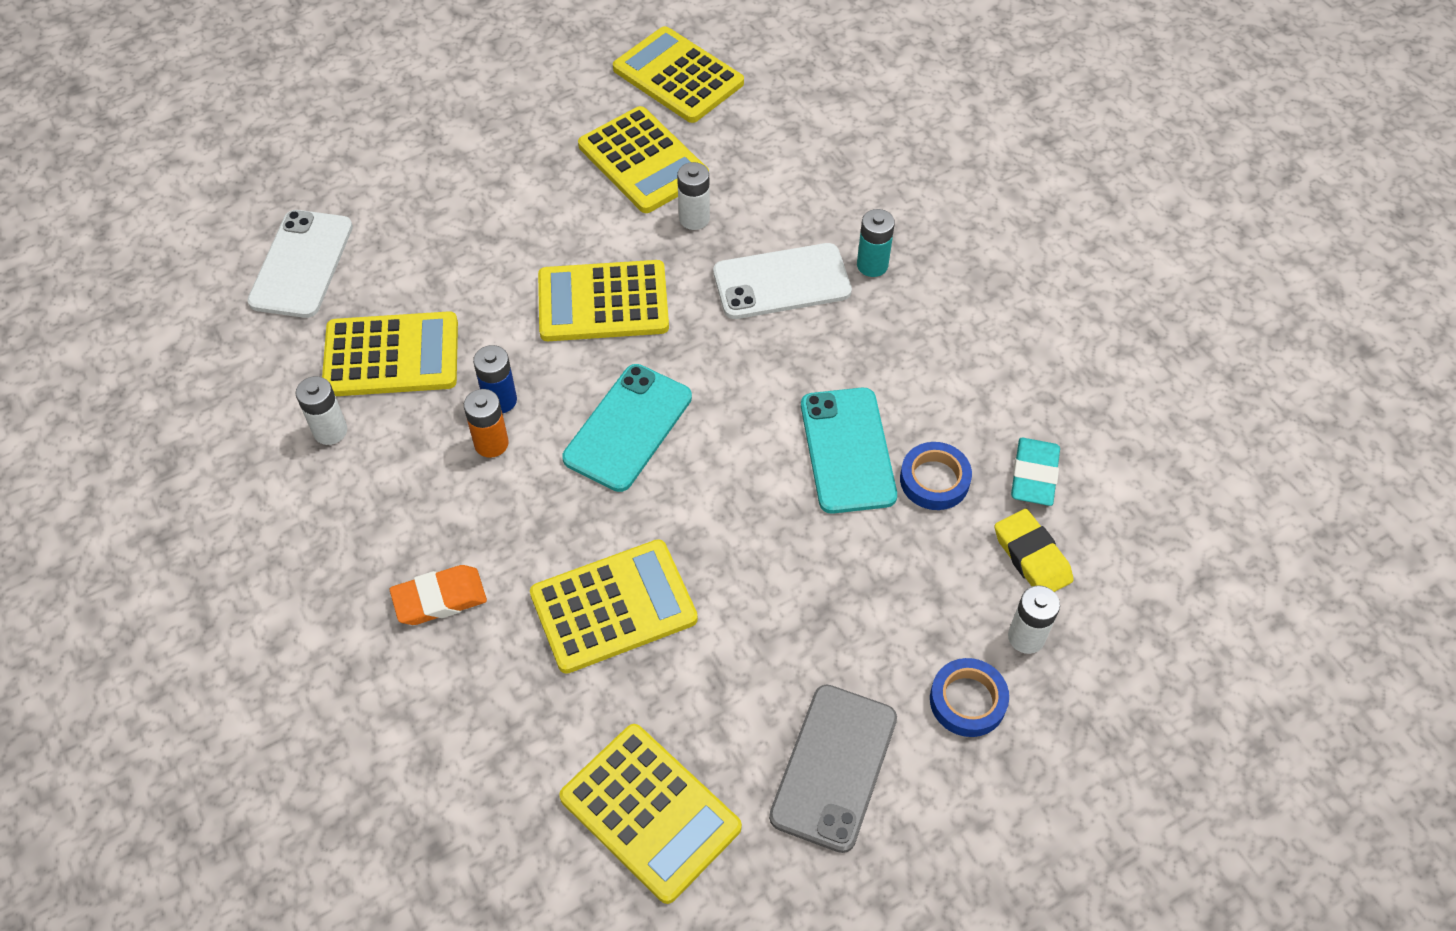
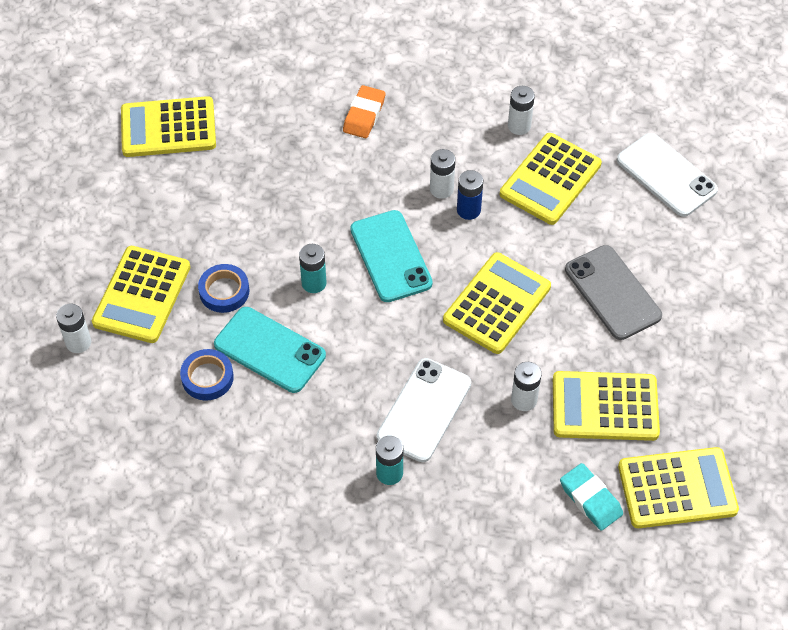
camera: 130 degrees right, 0 degrees up
orange battery [464,389,509,458] -> white battery [430,149,455,199]
yellow calculator [530,539,698,674] -> yellow calculator moved to [92,246,190,343]
grey phone [769,685,897,853] -> grey phone moved to [565,245,662,340]
blue tape [930,658,1009,737] -> blue tape moved to [198,264,249,313]
yellow eraser [995,509,1074,592] -> none
turquoise eraser [1011,438,1060,506] -> turquoise eraser moved to [560,463,623,531]
none -> turquoise battery [299,244,327,293]

